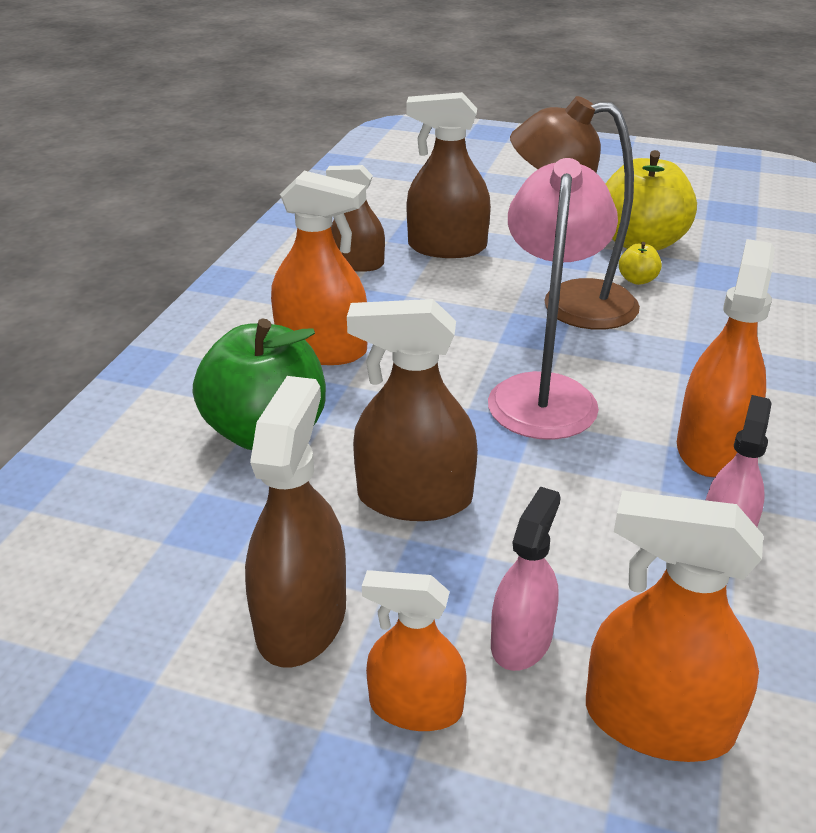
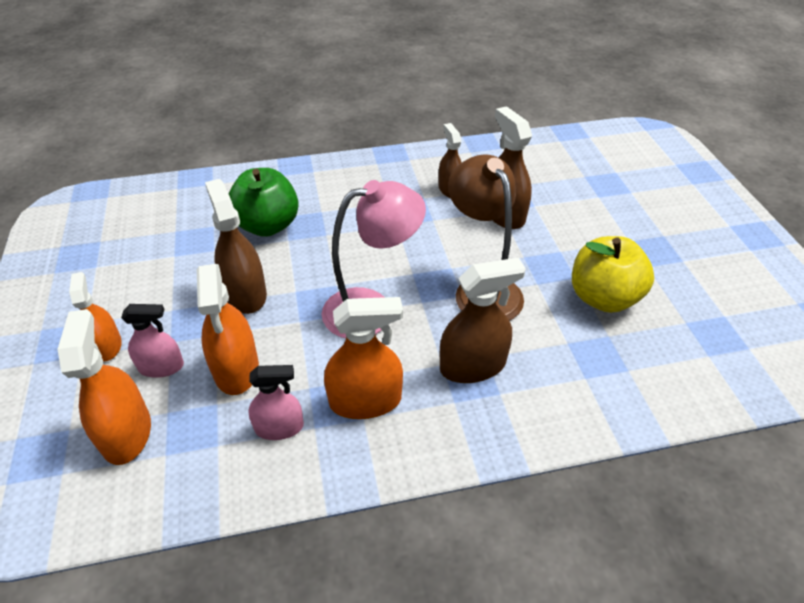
camera: 60 degrees right, 10 degrees up
brown spray bottle [245,376,346,668] -> brown spray bottle moved to [440,258,526,383]
orange spray bottle [271,171,367,365] -> orange spray bottle moved to [197,264,259,395]
yellow apple [619,242,662,285] -> none

